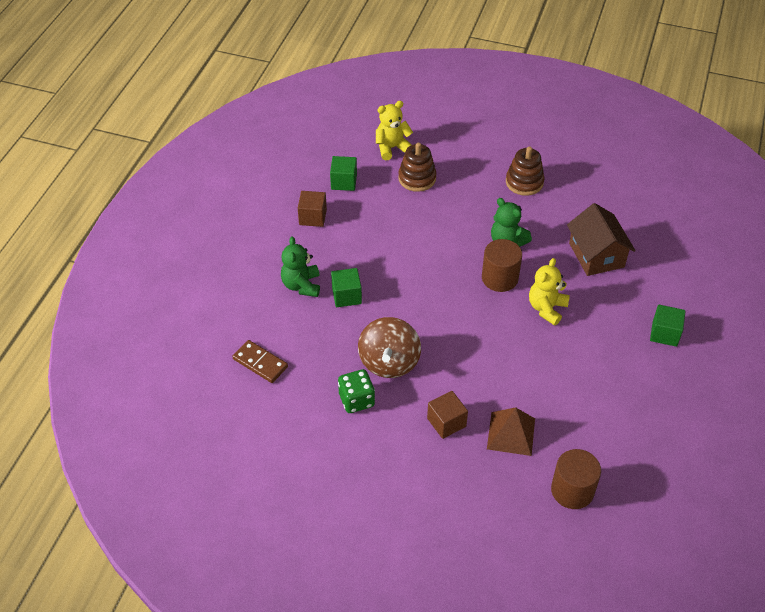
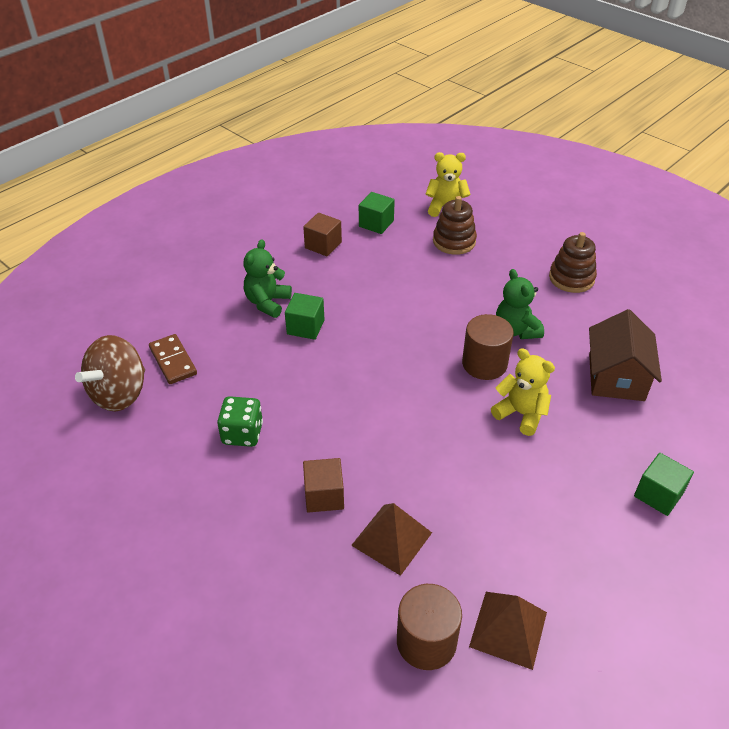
camera: 25 degrees right, 5 degrees down
brown spinning top [358,317,421,378] -> brown spinning top moved to [75,335,145,411]
yellow teddy bear [529,258,570,326] -> yellow teddy bear turned 75 degrees clockwise [491,348,555,436]
none -> brown pyramid [469,592,547,670]

